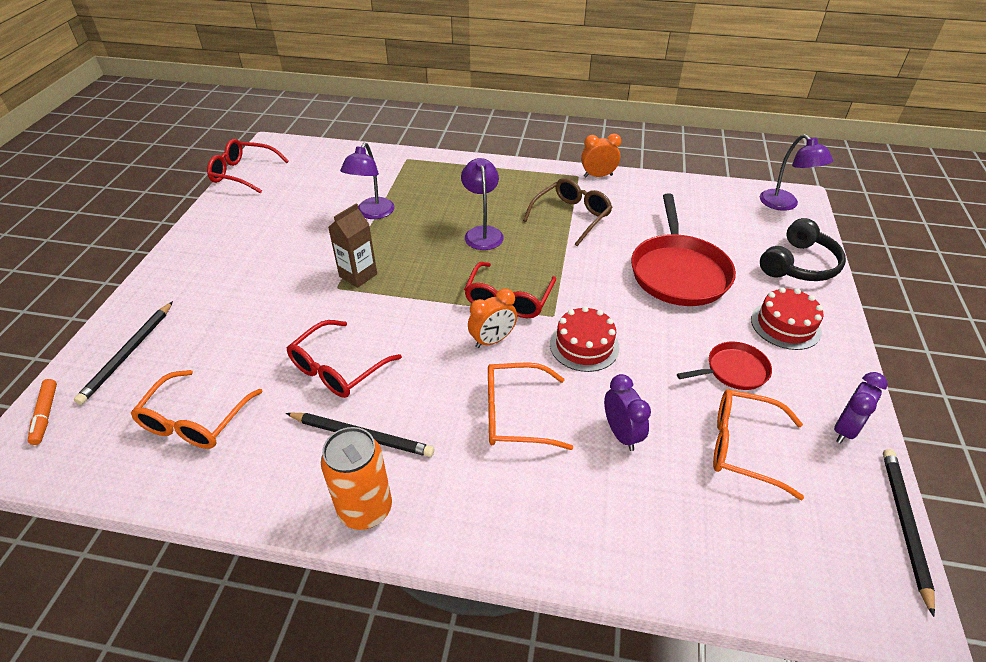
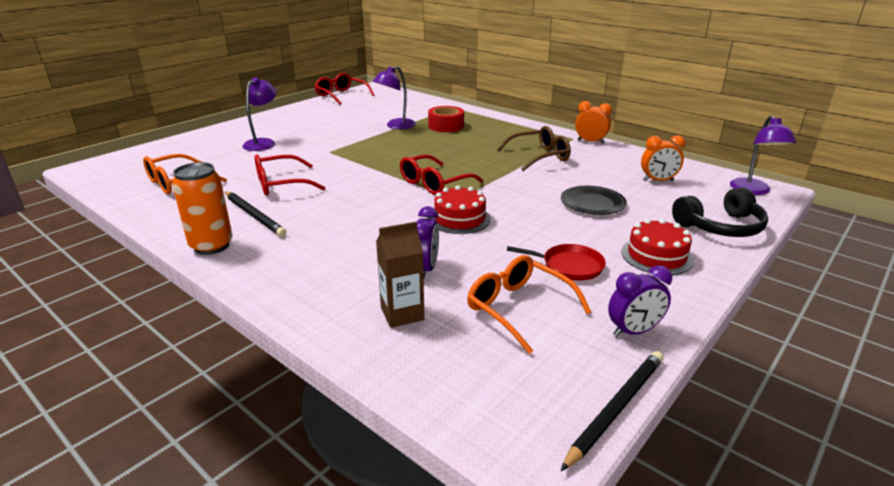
camera: 30 degrees right, 15 degrees down
orange marker [28,379,57,445] -> none
black pencil [74,301,173,405] -> none
brown carton [328,203,377,288] -> brown carton moved to [376,222,424,328]
purple lamp [461,158,504,250] -> purple lamp moved to [242,77,277,151]
orange clock [468,289,517,348] -> orange clock moved to [641,136,685,181]
orange glasses [488,362,573,450] -> none
red pan [631,194,736,306] -> black plate [561,186,627,215]
none -> red tape [428,106,464,132]

